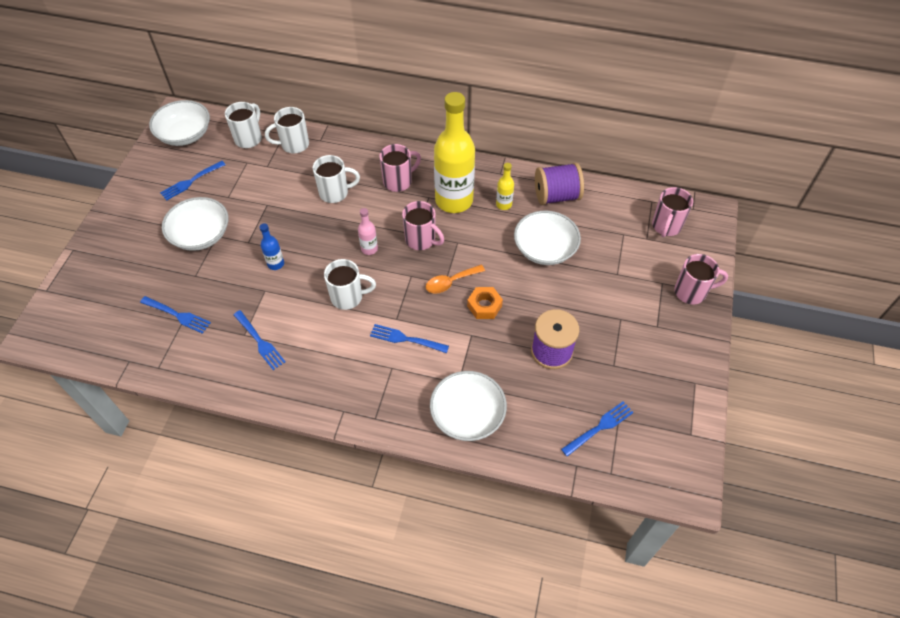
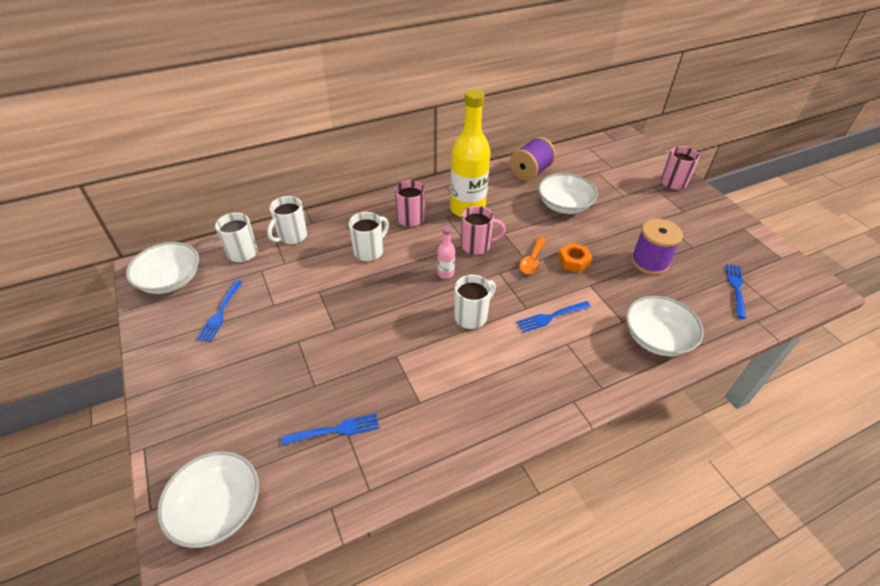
camera: 40 degrees left, 10 degrees down
white bowl [162,197,228,251] -> white bowl moved to [157,451,259,548]
blue fork [234,310,285,370] -> none
blue bottle [259,223,284,270] -> none
yellow bottle [496,163,514,210] -> none
pink mug [652,187,693,237] -> none

